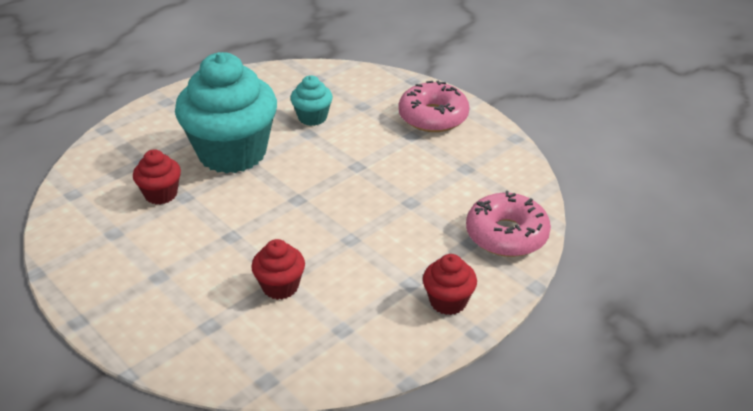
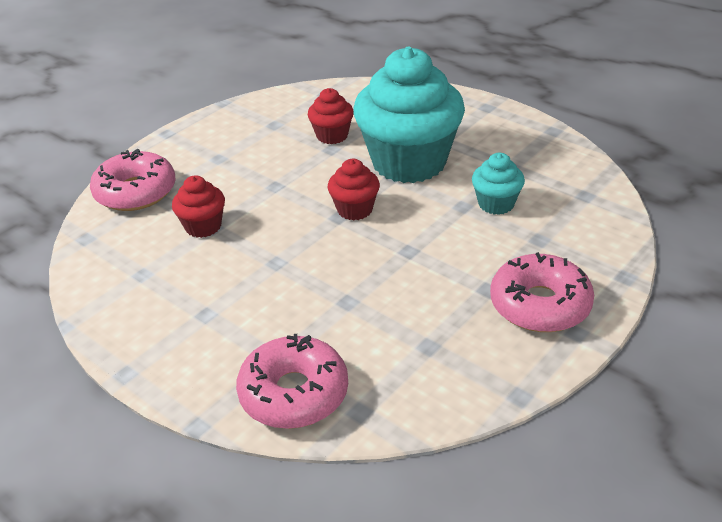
camera: 85 degrees right, 0 degrees up
red cupcake [423,254,477,315] -> red cupcake moved to [328,159,380,220]
none -> pink donut [90,149,175,211]

